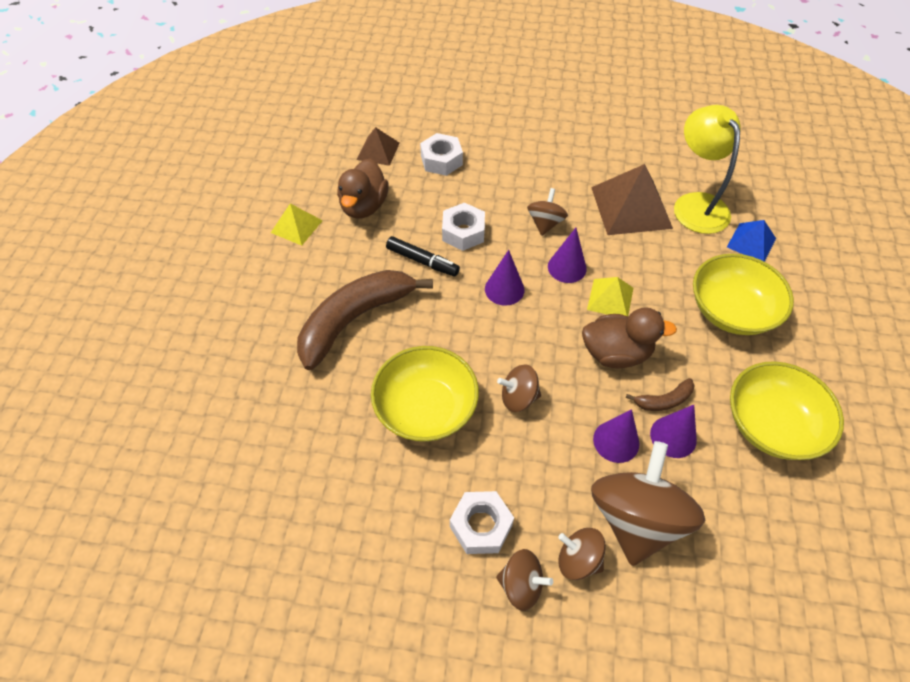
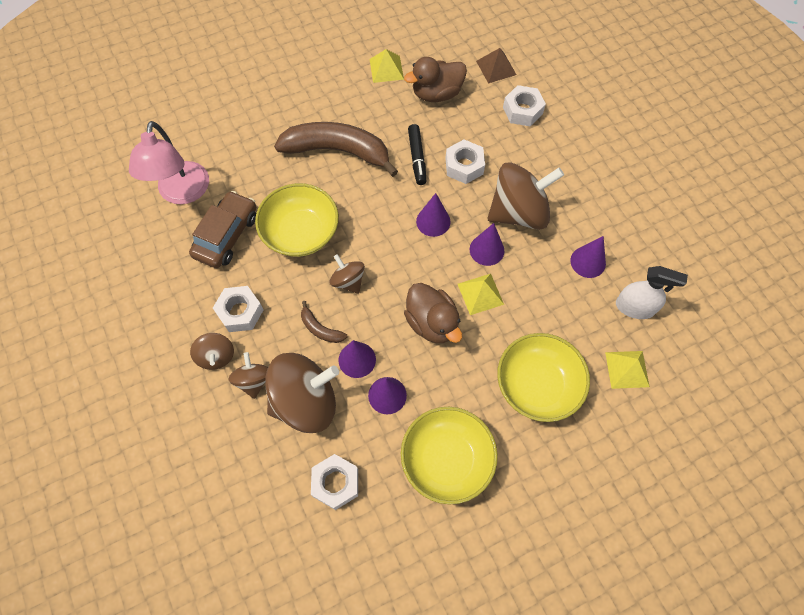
camera: 55 degrees right, 10 degrees up
brown spinning top [527,188,568,236] -> brown spinning top [488,162,564,230], size x1.98
brown pyramid [591,164,673,235] -> purple cone [570,236,606,278]
brown banana [626,378,694,411] -> brown banana moved to [301,301,347,343]
yellow lamp [674,105,740,234] -> white spray bottle [616,266,688,319]
blue pyramid [727,220,776,262] -> yellow pyramid [605,351,650,389]
none -> pink lamp [129,121,209,204]
none -> brown car [189,191,256,268]
none -> white nut [311,454,358,510]

